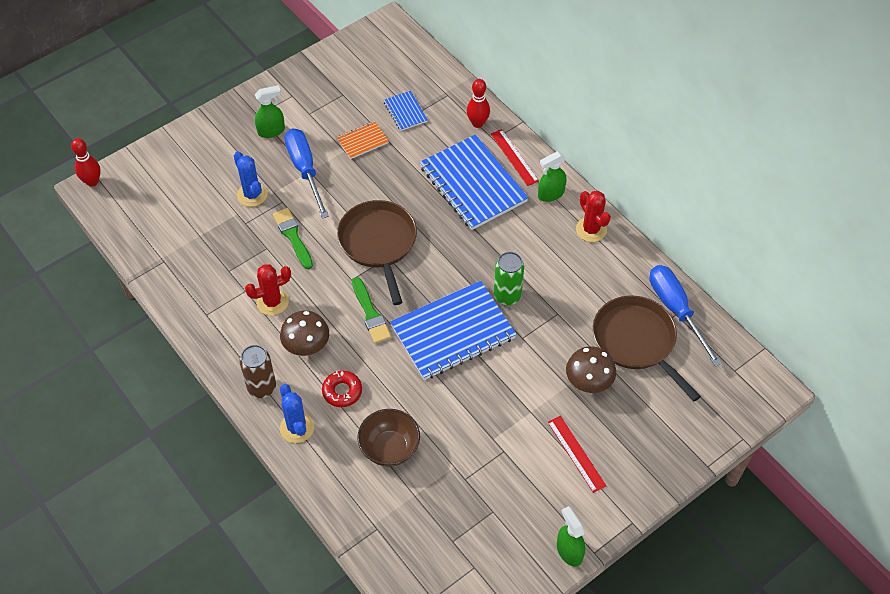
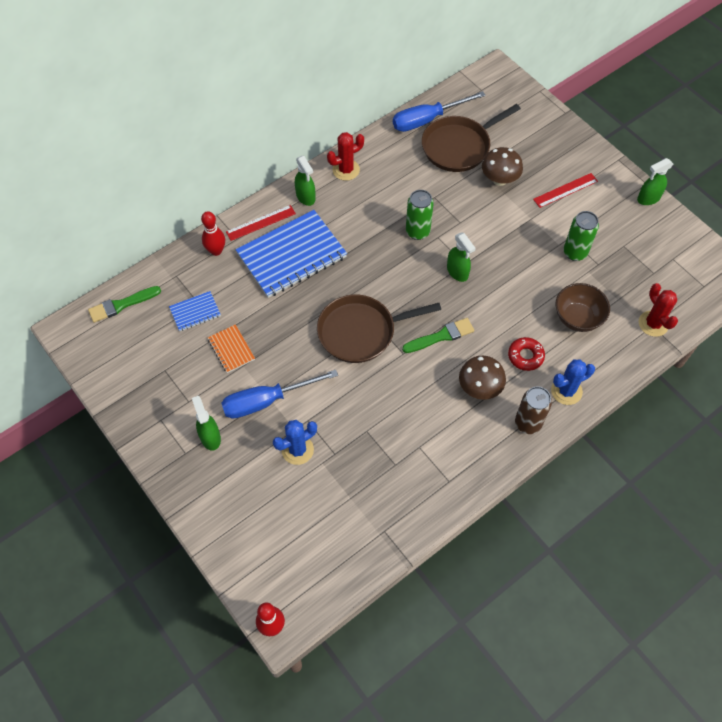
camera: 90 degrees left, 5 degrees up
red cactus [245,264,291,315] -> red cactus moved to [639,283,678,337]
green brush [273,208,313,269] -> green brush moved to [88,286,161,323]
blue notebook [390,281,516,380] -> green spray bottle [447,232,476,282]
none -> green can [563,211,599,261]

